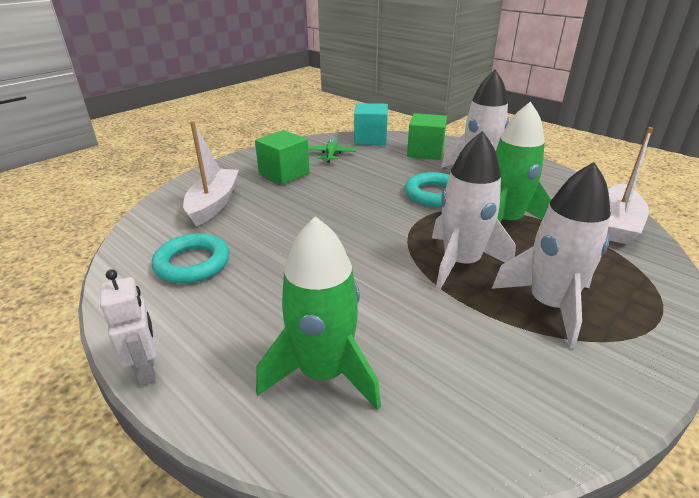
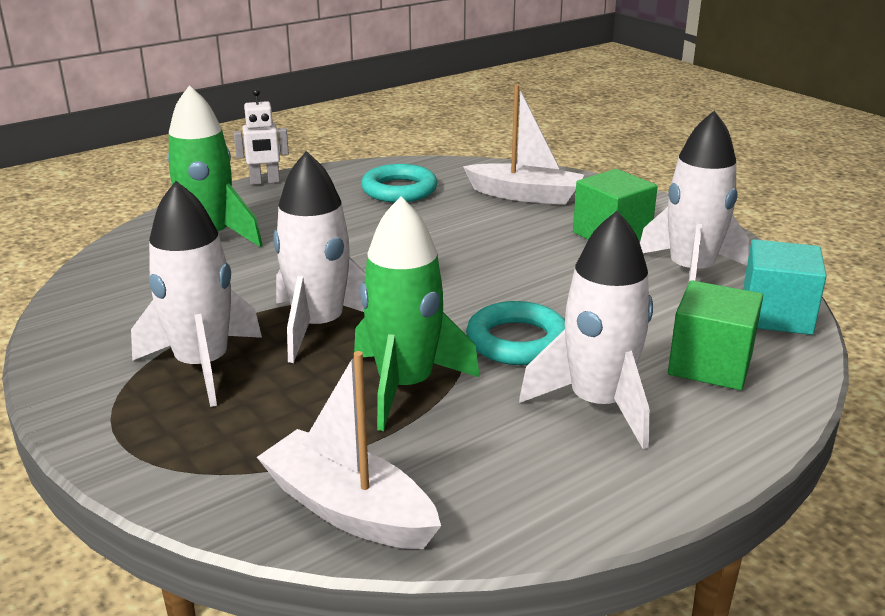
camera: 100 degrees right, 5 degrees down
green plane [308,137,356,163] -> white rocket [640,111,749,284]

